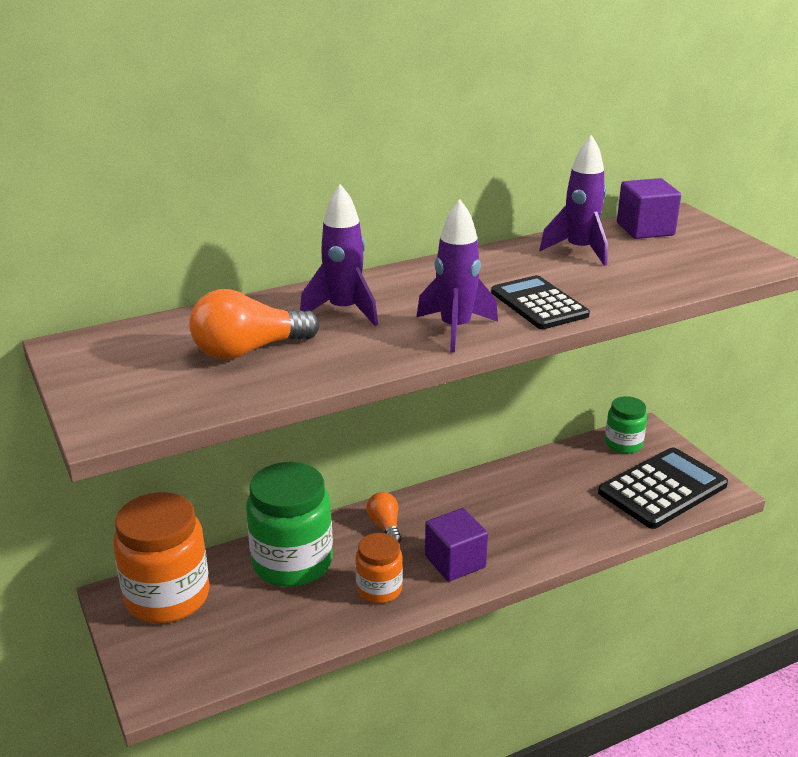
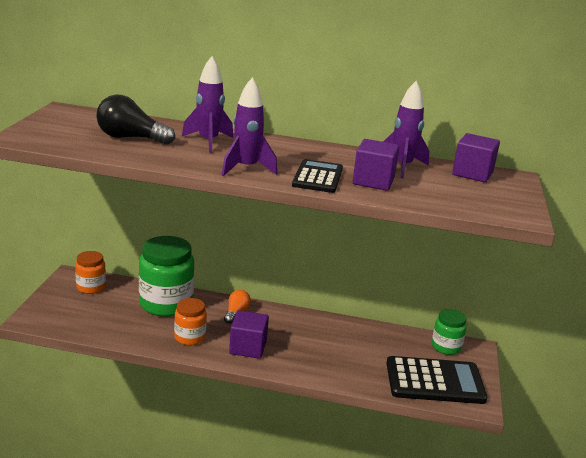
camera: 35 degrees right, 5 degrees down
orange jar [113,492,210,623] -> orange jar [75,251,106,294], size x0.55
orange light bulb [189,289,319,360] -> black light bulb [96,94,175,145]
none -> purple cube [353,139,399,190]

